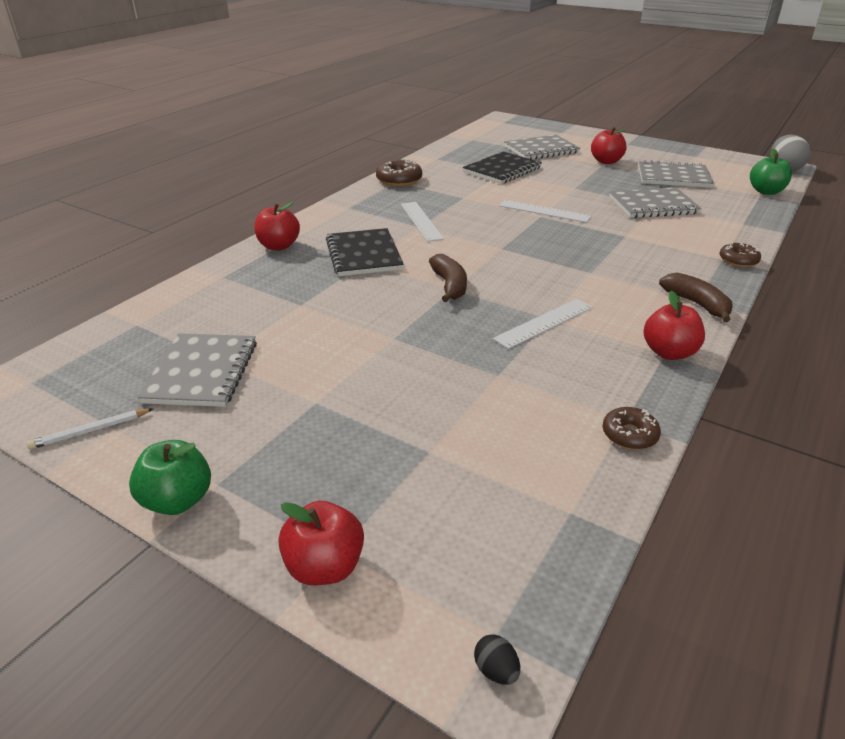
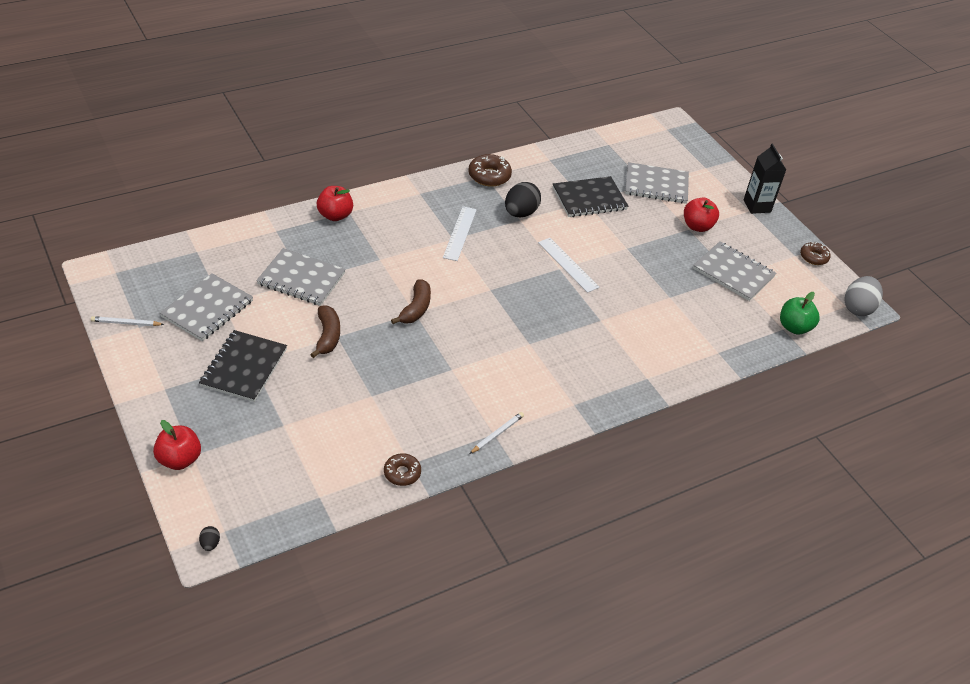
camera: 25 degrees right, 10 degrees up
green apple [129,440,211,515] -> none
black notebook [326,228,404,276] -> black notebook moved to [199,330,287,402]
white ruler [493,299,593,349] -> none
grey notebook [609,187,702,218] -> grey notebook moved to [256,248,346,306]
red apple [643,291,705,360] -> white pencil [470,412,524,454]
brown banana [659,273,733,322] -> brown banana moved to [310,305,340,358]
brown donut [719,242,761,267] -> brown donut moved to [800,242,831,265]
none -> black egg [505,182,541,217]
none -> black carton [744,144,786,214]

